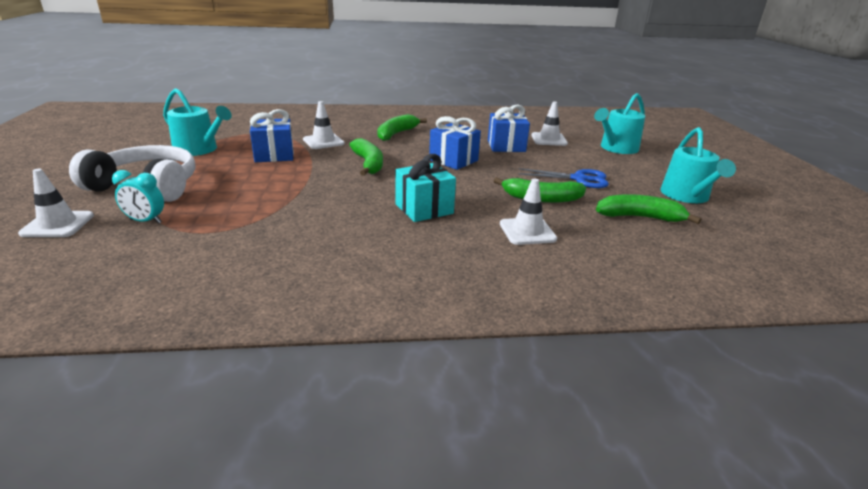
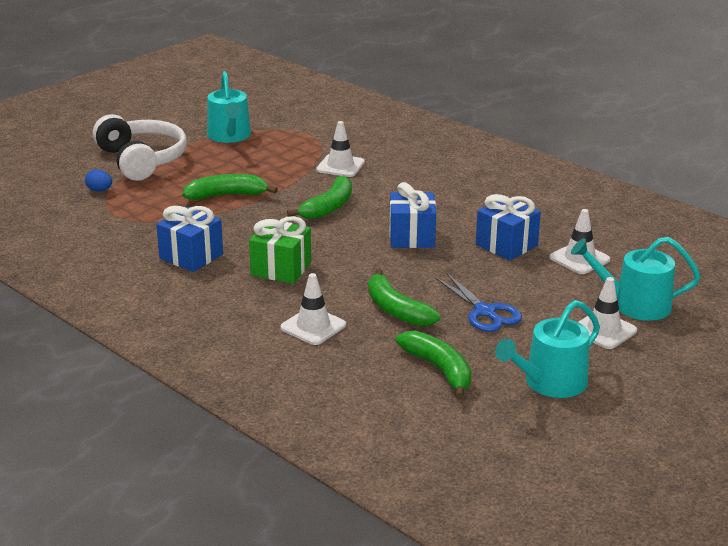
camera: 50 degrees right, 0 degrees up
white traffic cone [18,168,94,237] -> white traffic cone moved to [579,277,637,349]
turquoise clock [112,170,164,223] -> blue egg [85,169,112,191]
blue gift [250,109,294,162] -> blue gift moved to [156,206,223,272]
green banana [377,114,427,141] -> green banana moved to [182,174,278,200]
turquoise gift [395,154,456,222] -> green gift [249,216,311,284]

